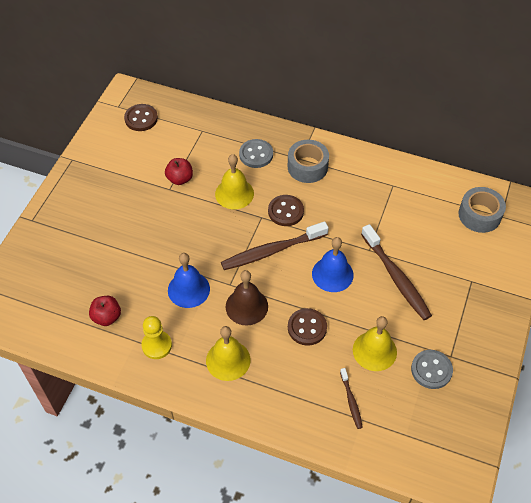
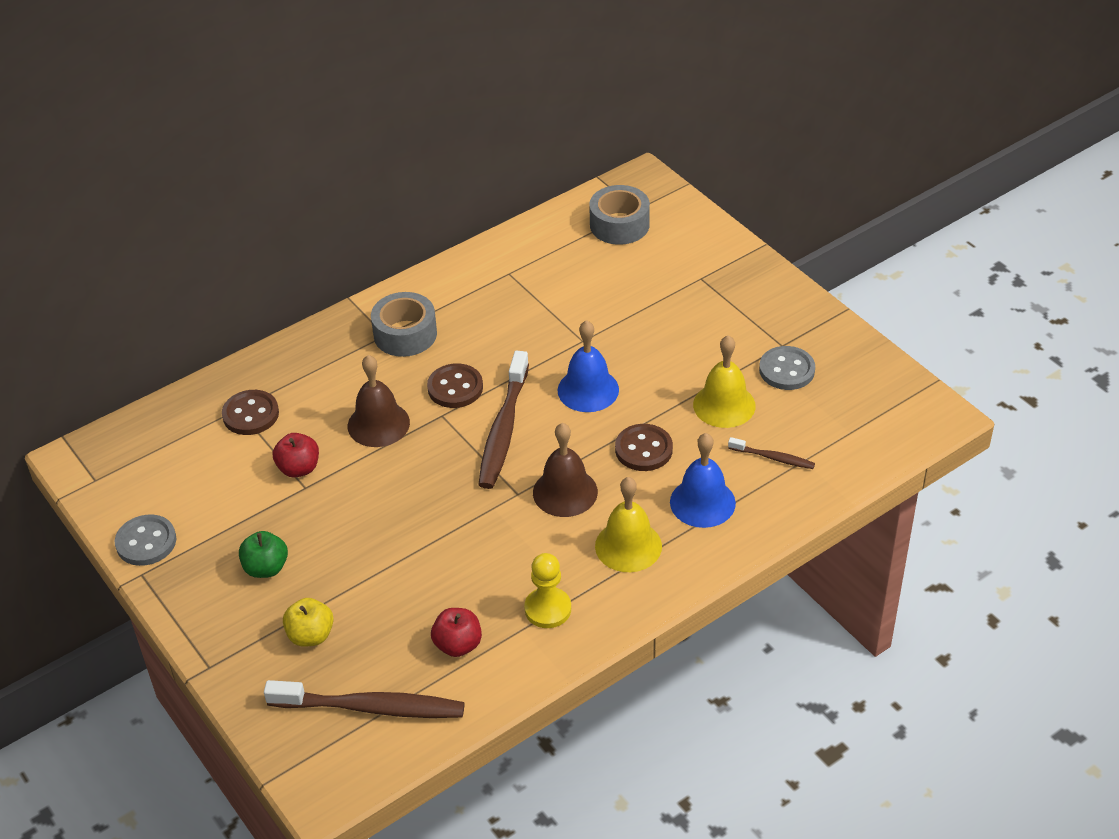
camera: 55 degrees left, 10 degrees down
brown button [124,104,158,131] -> brown button moved to [222,390,279,435]
blue bell [168,253,210,308] -> blue bell moved to [670,433,736,528]
yellow bell [215,154,254,209] -> brown bell [348,355,410,447]
grey button [239,139,273,168] -> grey button moved to [115,514,176,566]
brown toothbrush [361,224,432,320] -> brown toothbrush moved to [264,680,465,718]
none -> green apple [239,531,288,578]
none -> yellow apple [283,598,334,647]

